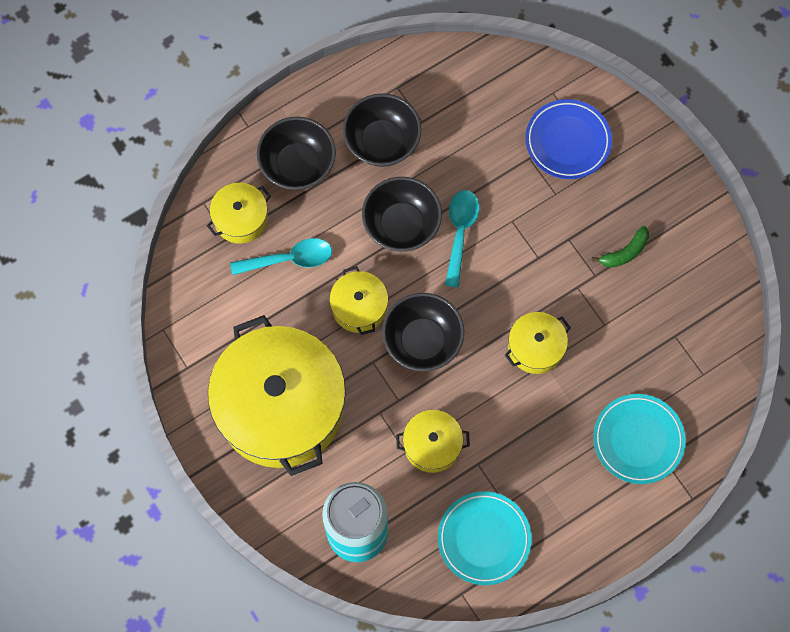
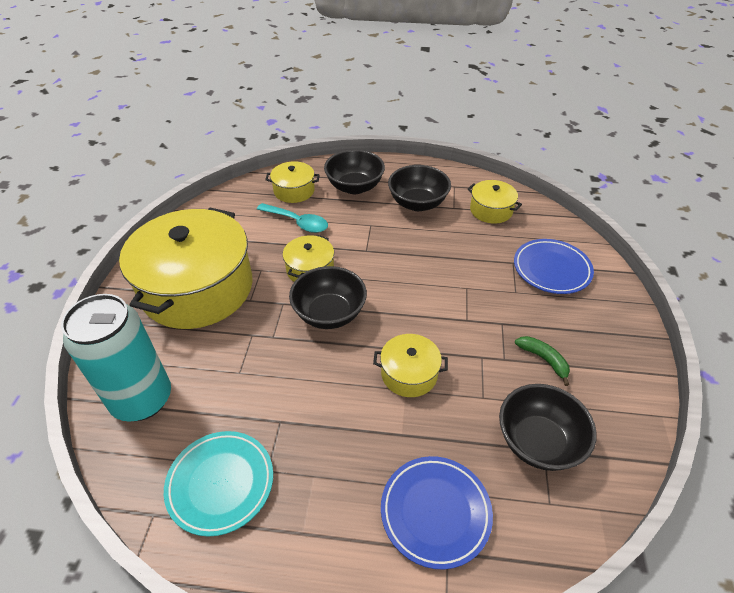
camera: 40 degrees right, 25 degrees down
black bowl [362,177,442,252] -> black bowl moved to [499,384,597,471]
yellow pot [396,410,470,473] -> yellow pot moved to [467,180,522,224]
turquoise spoon [445,190,479,288] -> none
green banana [592,226,649,268] -> green banana turned 135 degrees counterclockwise [515,336,570,386]
turquoise plate [593,394,686,484] -> blue plate [381,456,493,569]

